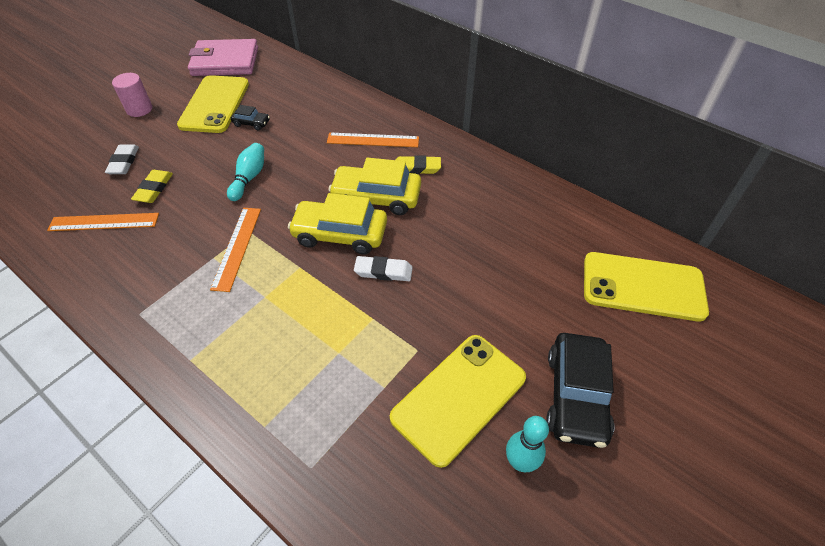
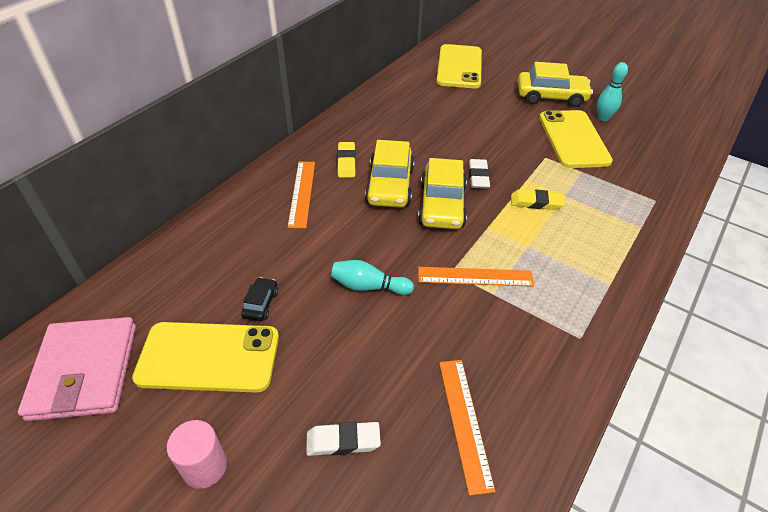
camera: 95 degrees left, 5 degrees down
yellow eraser [131,170,173,203] -> yellow eraser moved to [511,189,565,210]
yellow phone [390,335,526,468] -> yellow phone turned 45 degrees clockwise [539,110,613,168]
black car [546,333,614,448] -> yellow car [518,62,593,107]

